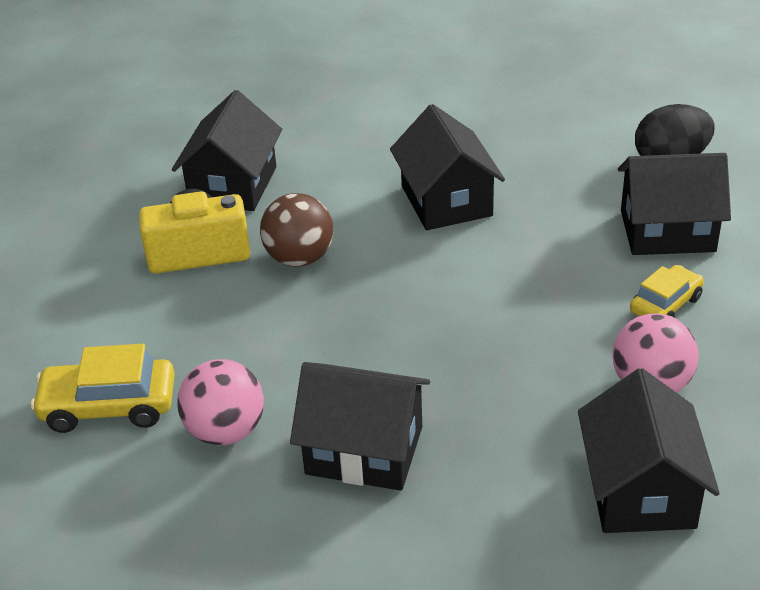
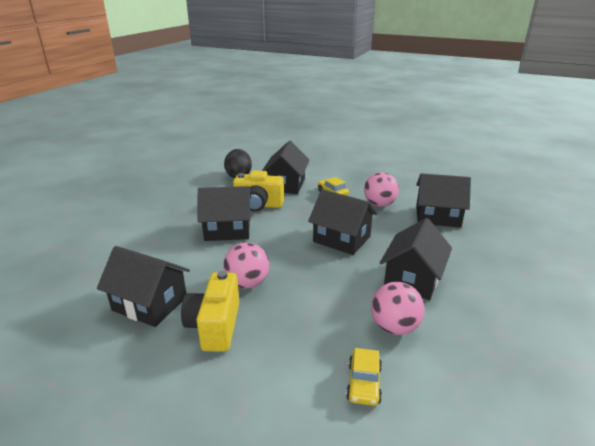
camera: 80 degrees left, 10 degrees down
yellow car [31,344,175,433] -> yellow car [346,348,382,406], size x0.65
brown ball [260,193,334,267] -> pink ball [223,242,269,289]
none -> yellow camera [233,170,284,212]
none -> black house [308,189,377,255]

